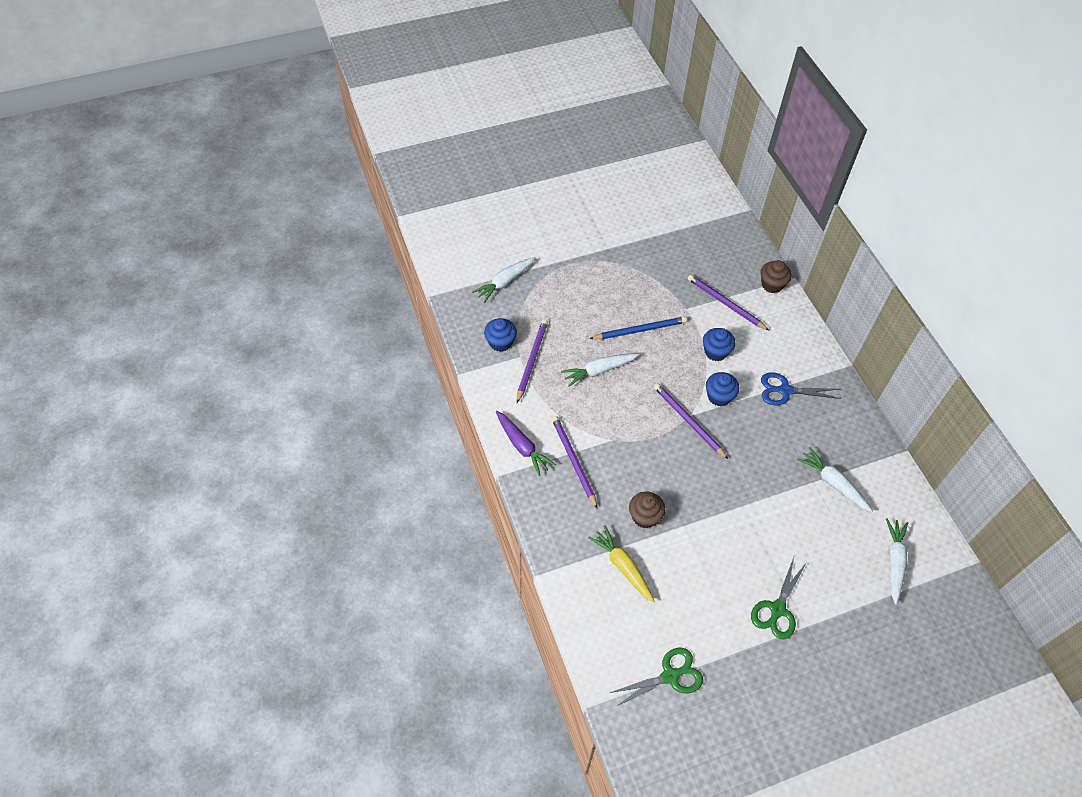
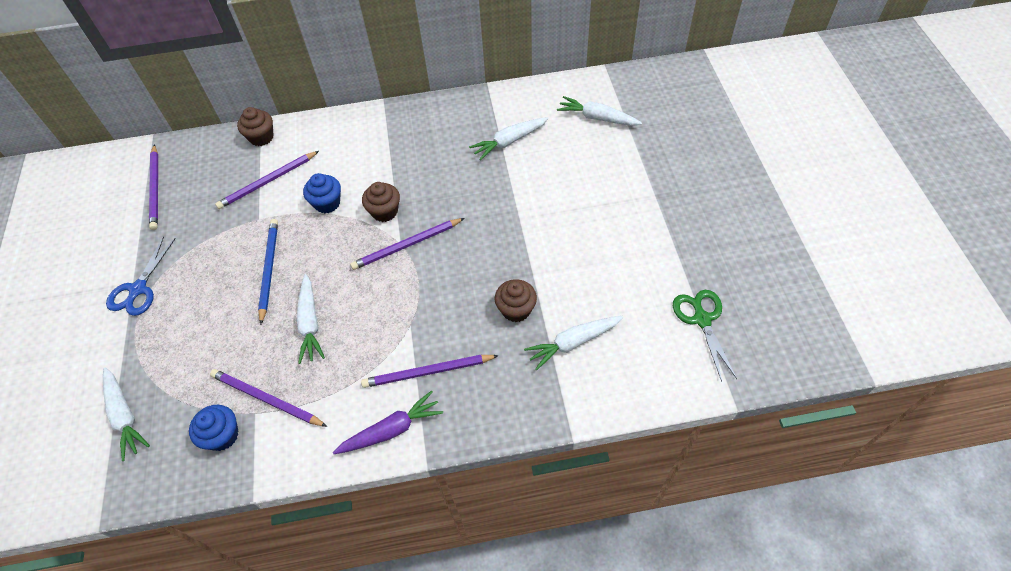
camera: 75 degrees left, 0 degrees up
yellow carrot [588,525,655,603] -> white carrot [524,316,624,370]
blue cupcake [706,372,740,406] -> brown cupcake [362,182,400,222]
green scissors [751,557,807,639] -> none
blue scissors [761,372,841,406] -> blue scissors moved to [106,236,176,316]
none -> purple pencil [149,144,158,230]

